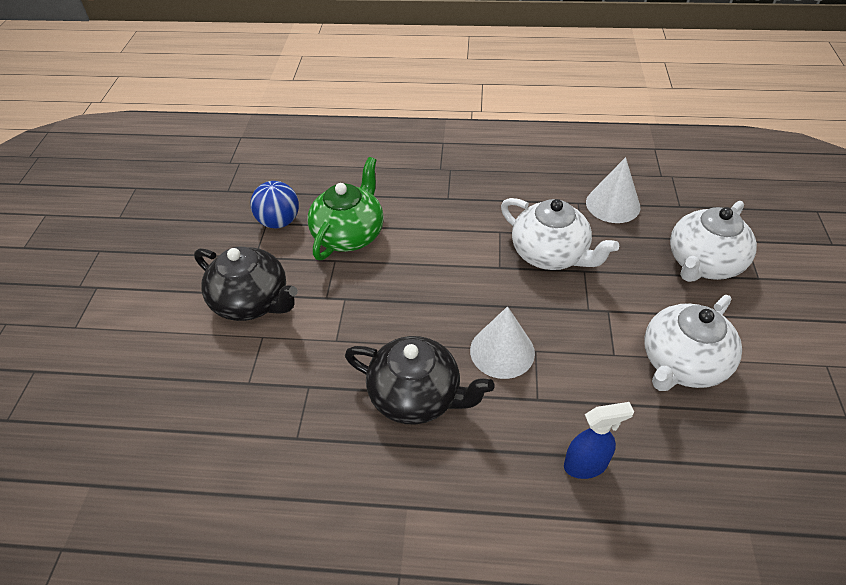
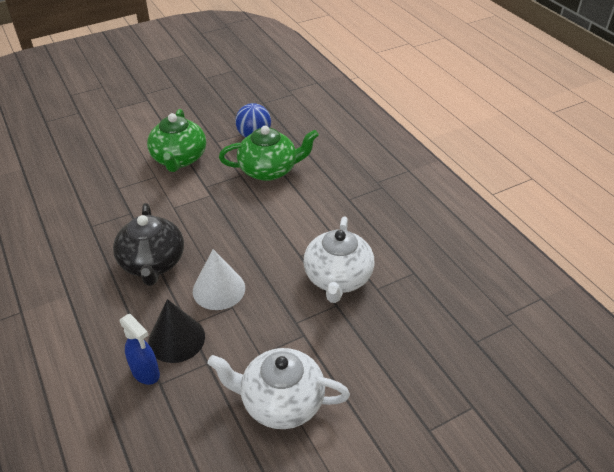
camera: 55 degrees right, 5 degrees down
black teapot [194,247,298,321] -> green teapot [147,109,206,172]
white cone [586,157,640,223] -> none
white teapot [670,201,757,282] -> none
none -> black cone [148,299,205,363]

